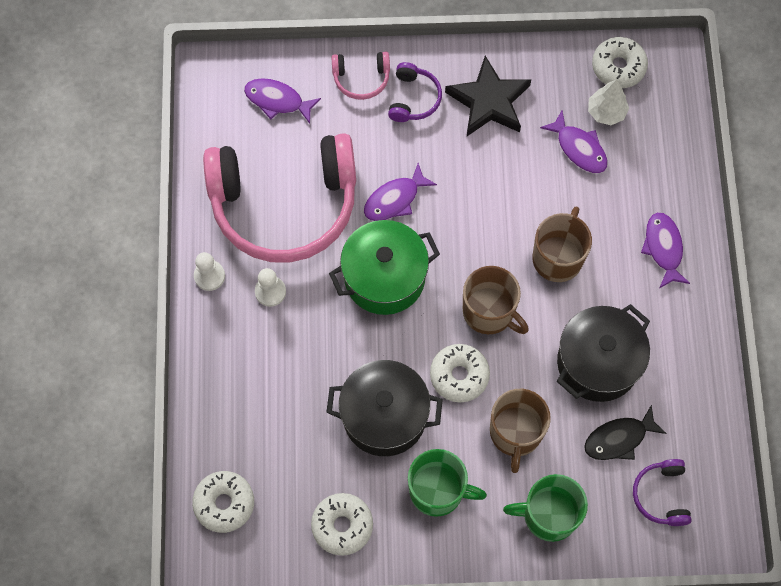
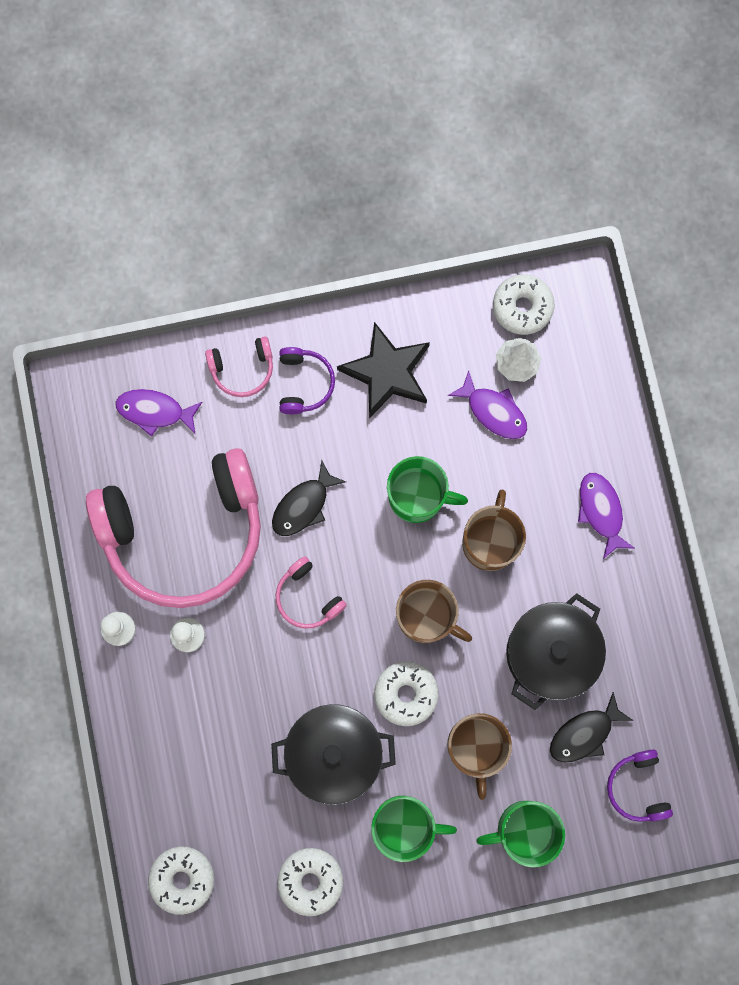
camera: 10 degrees left, 10 degrees up
green pot [329,220,440,315] -> pink headphones [276,556,347,629]
purple fish [364,163,437,221] -> black fish [272,460,346,536]
none -> green mug [387,456,468,523]

